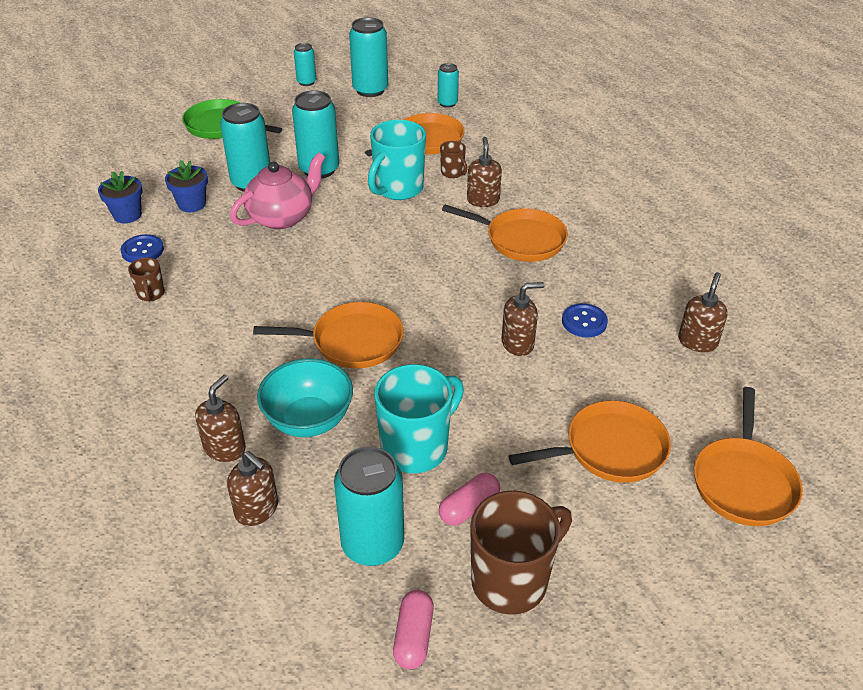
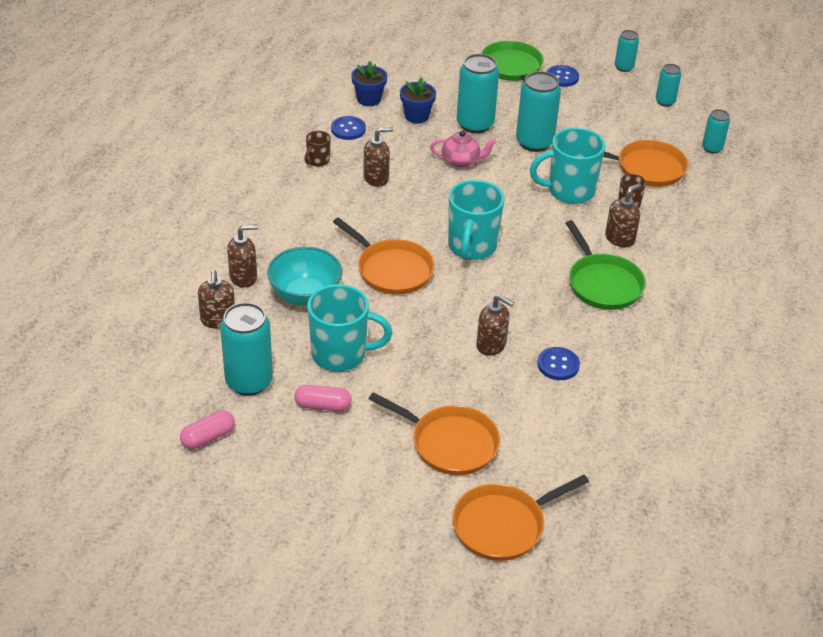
camera: 45 degrees right, 0 degrees up
pink teapot [230,152,325,229] -> pink teapot [430,131,496,168], size x0.63
turquoise can [349,17,388,97] -> turquoise can [656,64,681,107], size x0.56
orange pan [442,205,568,262] -> green pan [566,220,646,310]
brown mug [470,491,572,615] -> none
brown soap dispenser [678,272,728,352] -> brown soap dispenser moved to [363,127,394,187]
none -> turquoise mug [448,180,505,260]
none -> blue button [547,65,579,87]

